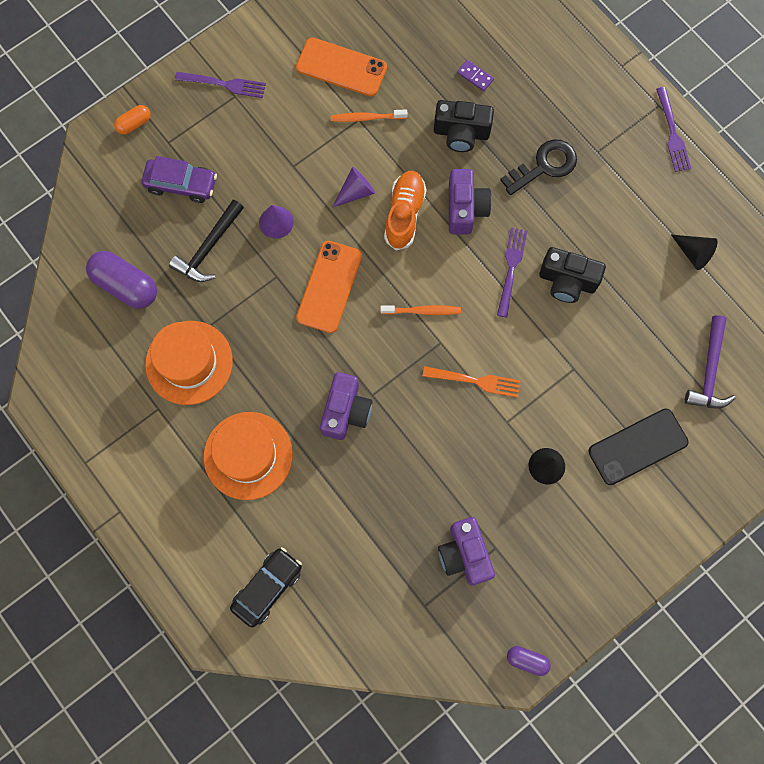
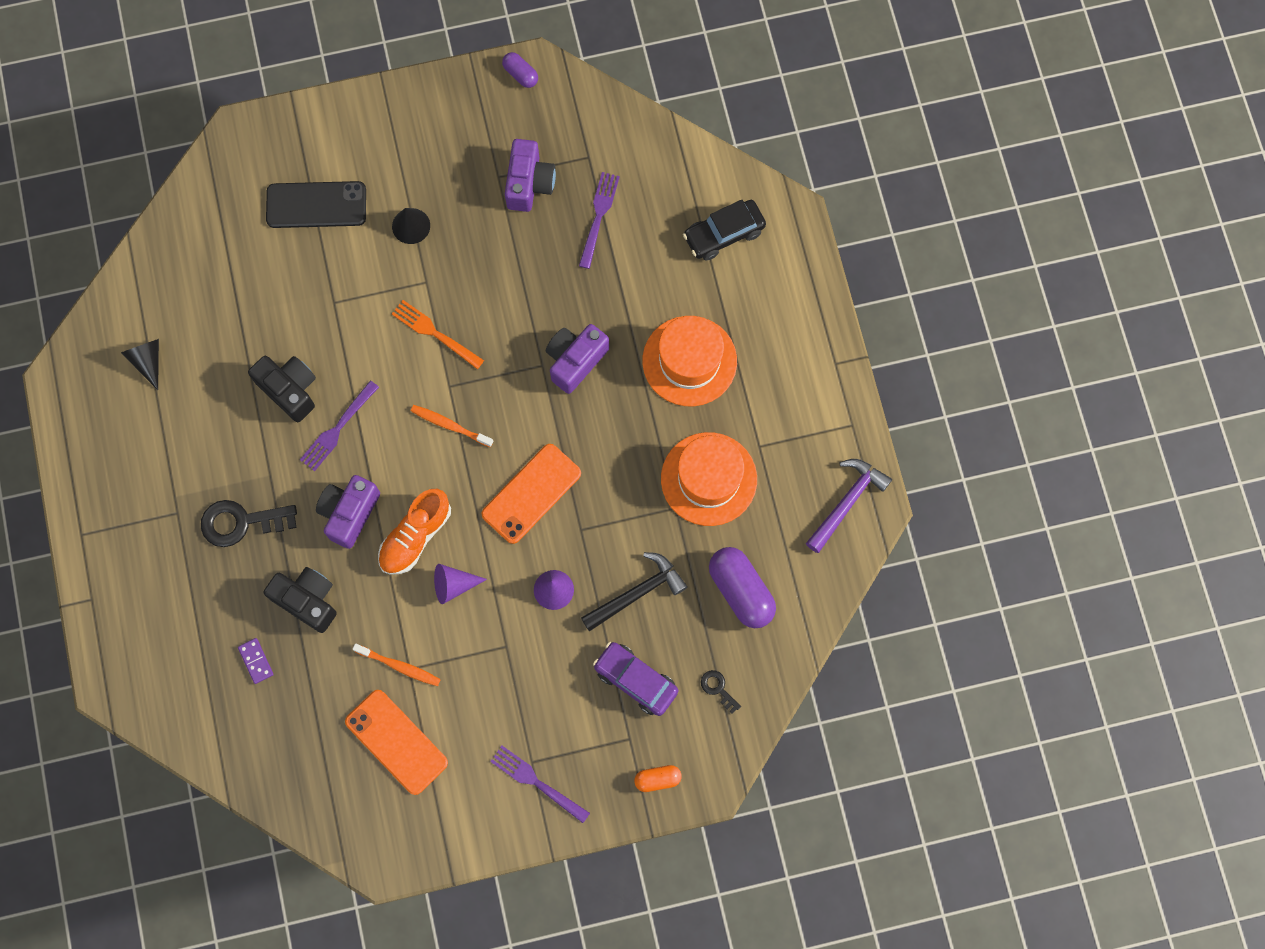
camera: 155 degrees left, 0 degrees up
purple fork [656,87,691,172] -> purple fork moved to [579,172,620,269]
purple hammer [685,315,736,408] -> purple hammer moved to [806,459,892,553]
none -> black key [701,670,741,714]

